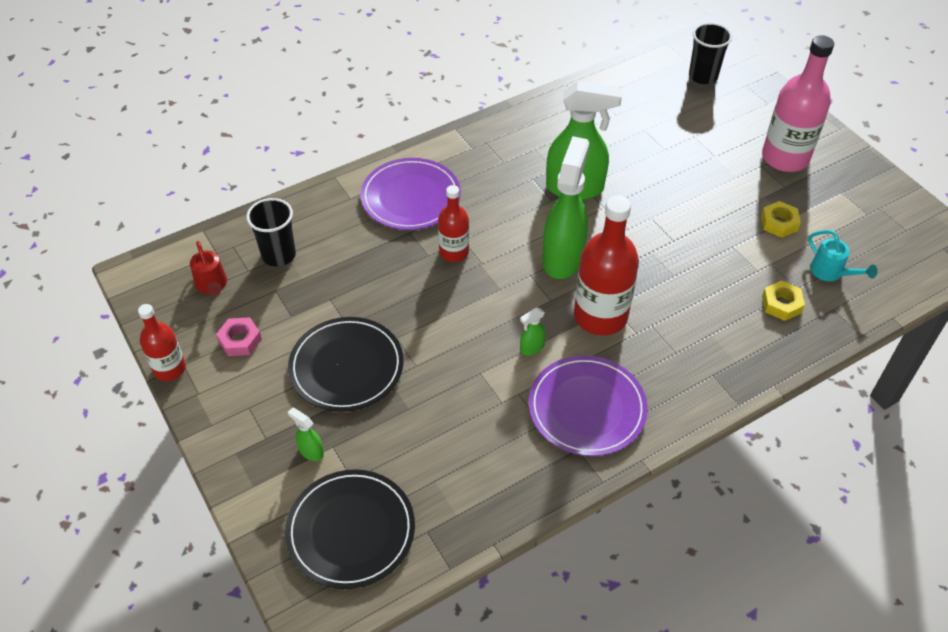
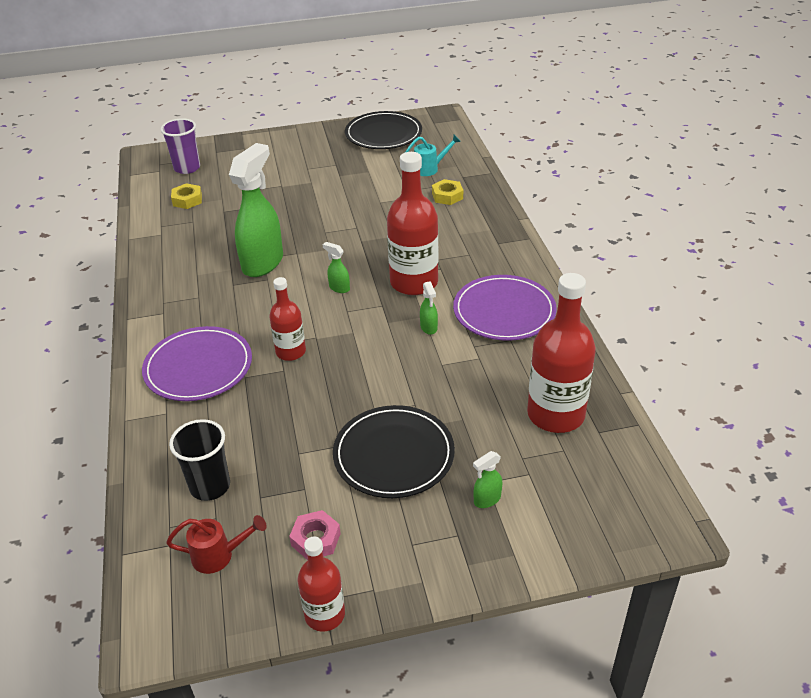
camera: 70 degrees left, 10 degrees down
black plate [285,470,415,589] -> black plate moved to [345,111,422,149]
green spray bottle [542,136,589,279] -> green spray bottle [323,242,350,293], size x0.41
black cup [689,23,732,84] -> purple cup [161,118,200,174]
yellow nut [761,201,801,238] -> yellow nut moved to [171,183,202,209]
pink bottle [762,35,834,172] -> none
none -> red bottle [527,273,596,433]

